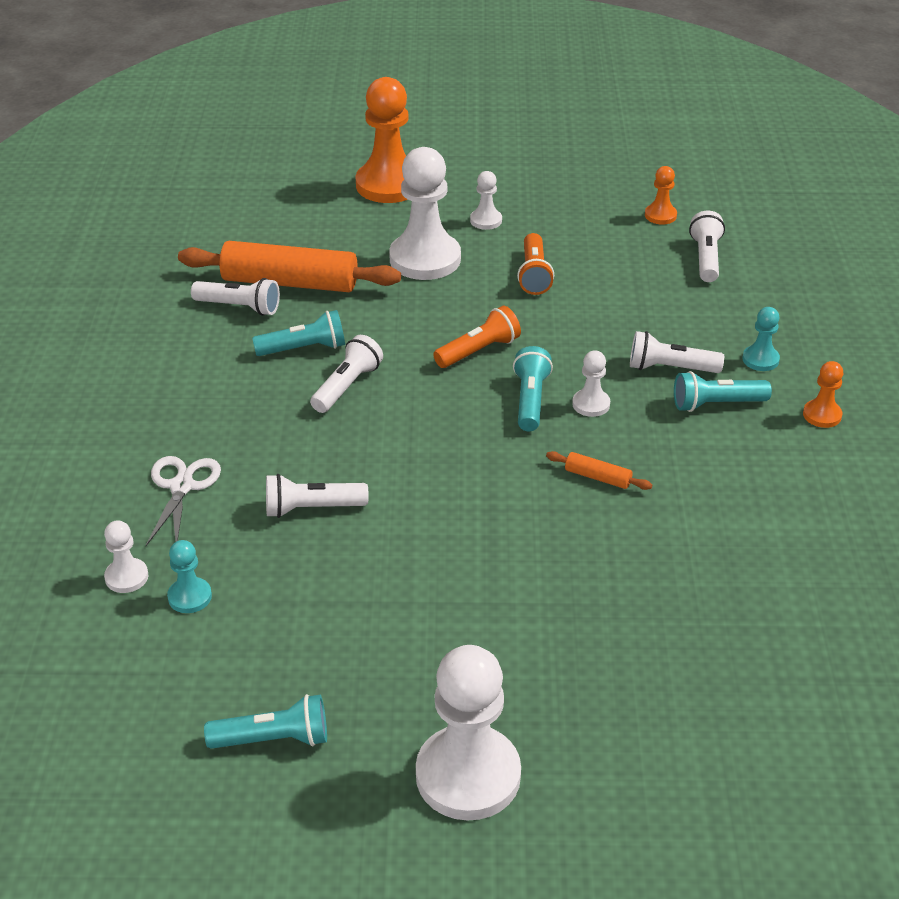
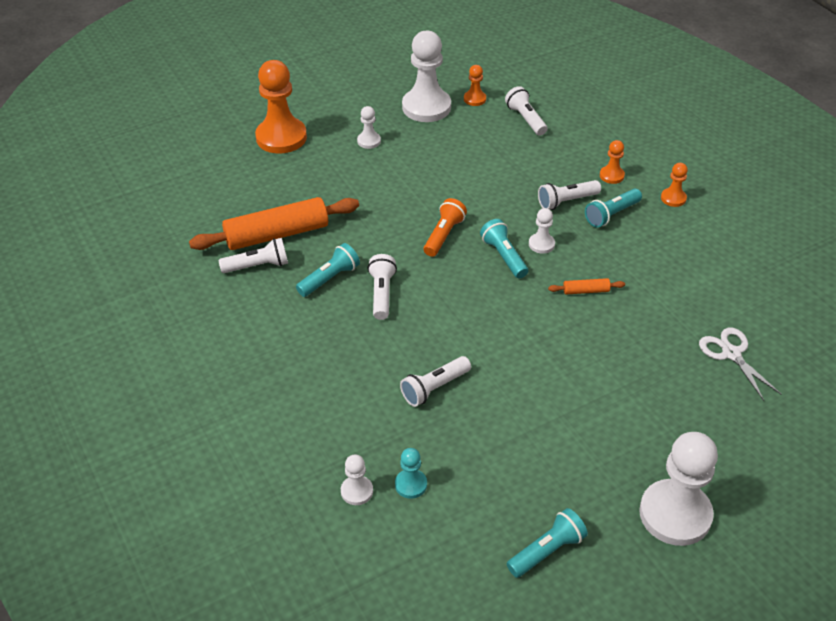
camera: 30 degrees left, 5 degrees up
white scissors [146,456,221,546] -> white scissors moved to [699,327,782,401]
white pawn [389,147,461,280] -> white pawn moved to [402,31,451,122]
orange flashlight [517,233,554,295] -> none
turquoise pawn [743,307,780,371] -> orange pawn [600,140,625,184]

